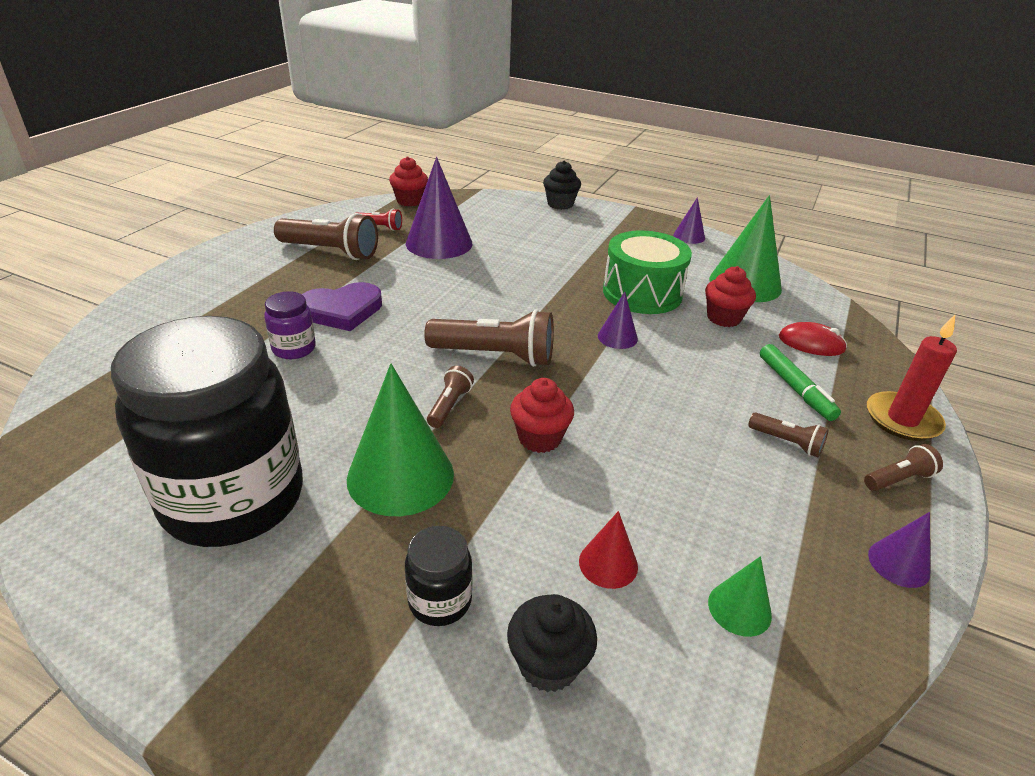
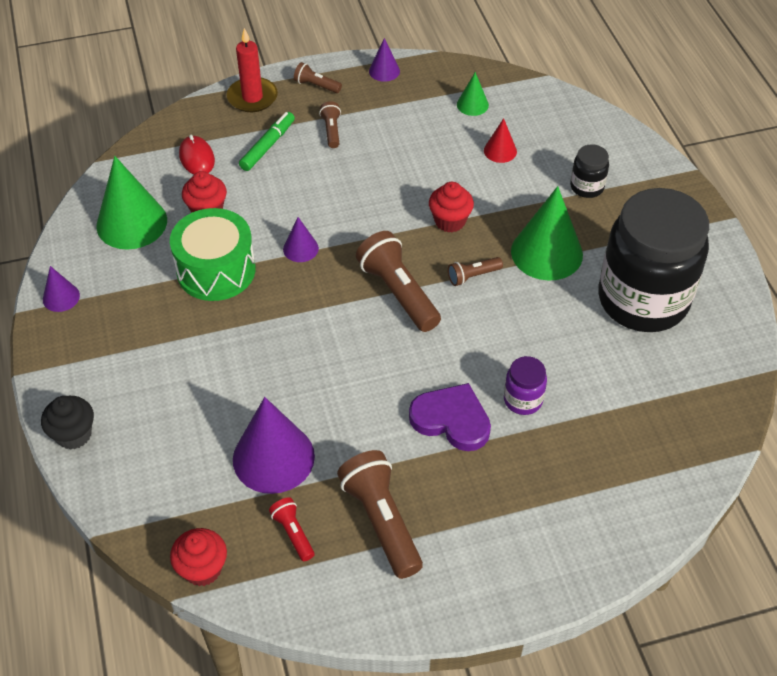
camera: 130 degrees left, 15 degrees up
black cupcake [507,594,597,692] -> none

